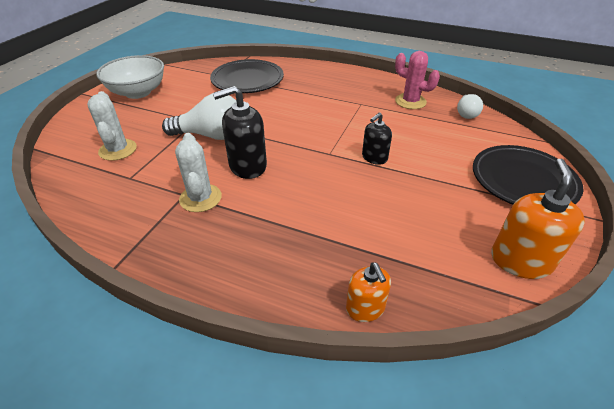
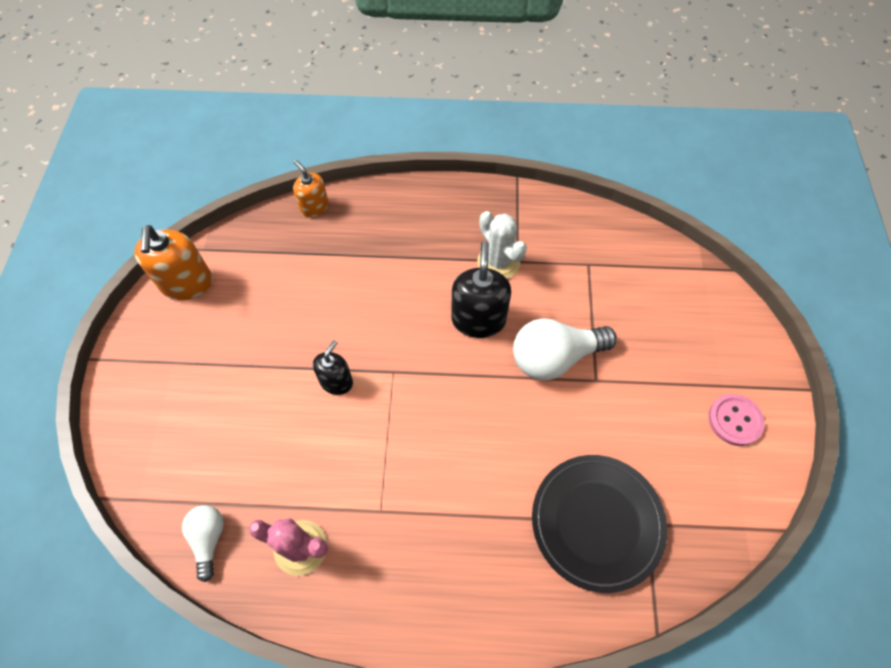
camera: 160 degrees right, 20 degrees up
white cactus [87,91,137,161] -> none
white bowl [97,55,164,99] -> pink button [708,394,765,446]
black soap dispenser [213,86,267,179] -> black soap dispenser turned 45 degrees counterclockwise [451,241,511,338]
black plate [473,145,584,205] -> none

